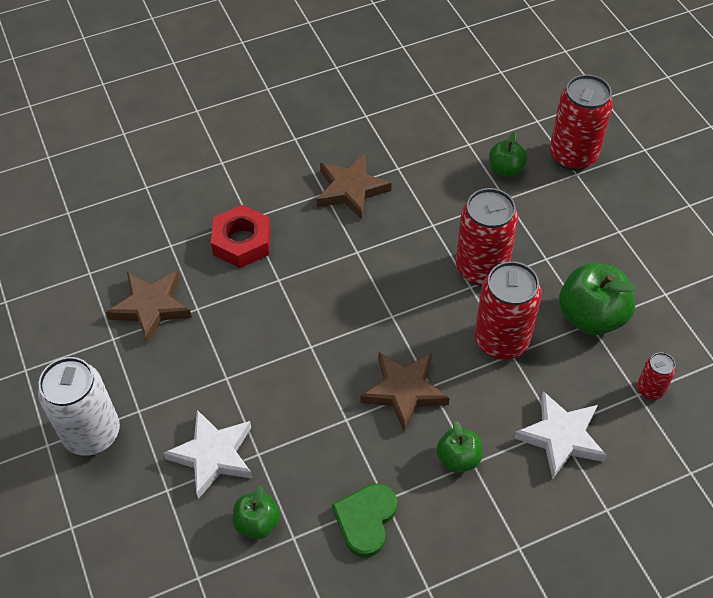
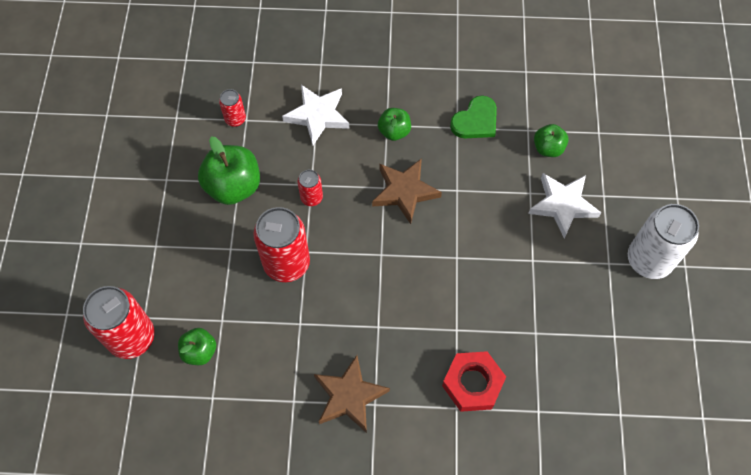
camera: 155 degrees left, 10 degrees up
brown star [106,270,192,344] -> none
red can [475,261,542,360] -> red can [297,170,323,206], size x0.50

